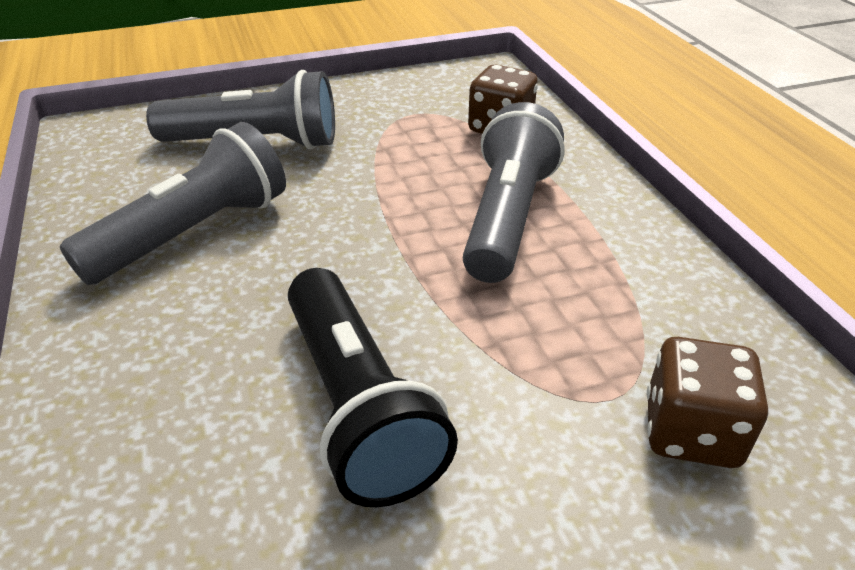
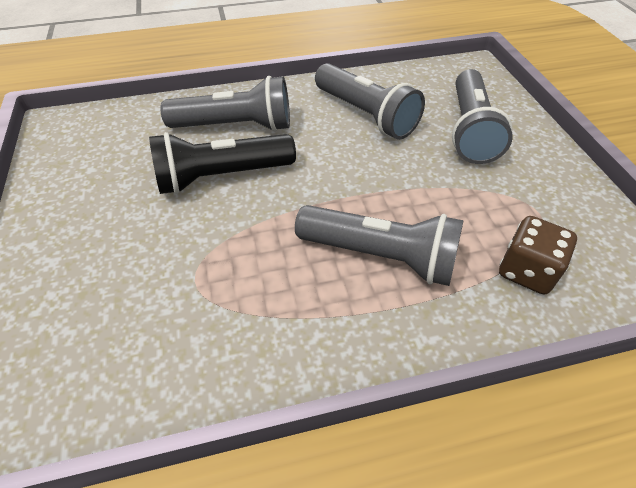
camera: 95 degrees right, 10 degrees up
brown dice [647,337,768,468] -> none
none -> grey flashlight [160,76,290,132]

